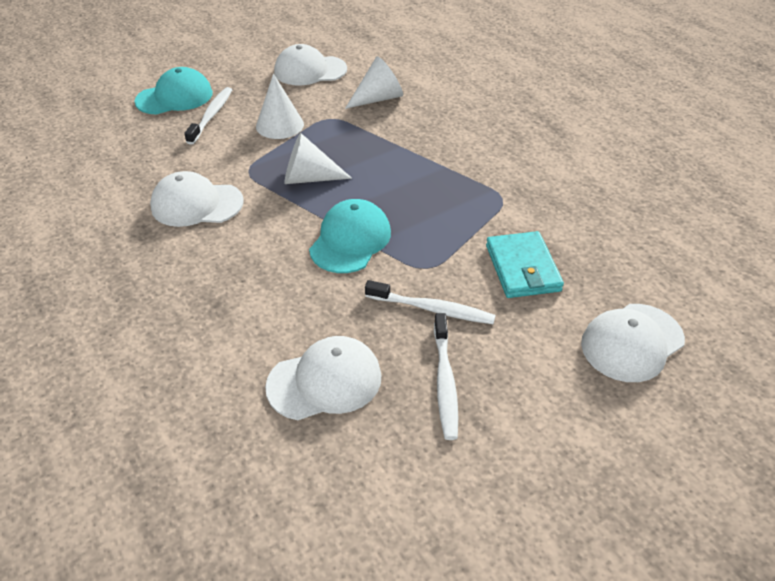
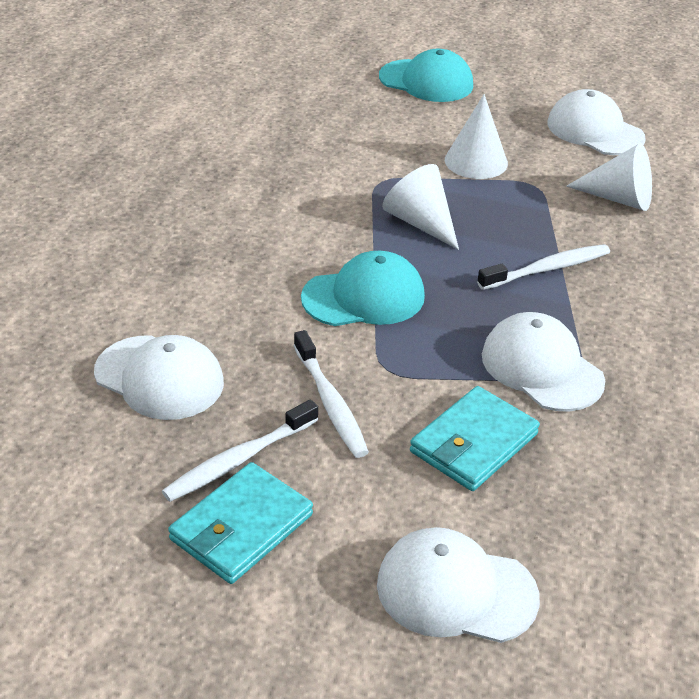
camera: 50 degrees right, 5 degrees down
white cap [150,171,244,227] -> white cap moved to [482,312,605,412]
white toothbrush [184,87,232,145] -> white toothbrush moved to [477,244,610,290]
none -> turquoise wallet [168,462,313,584]

